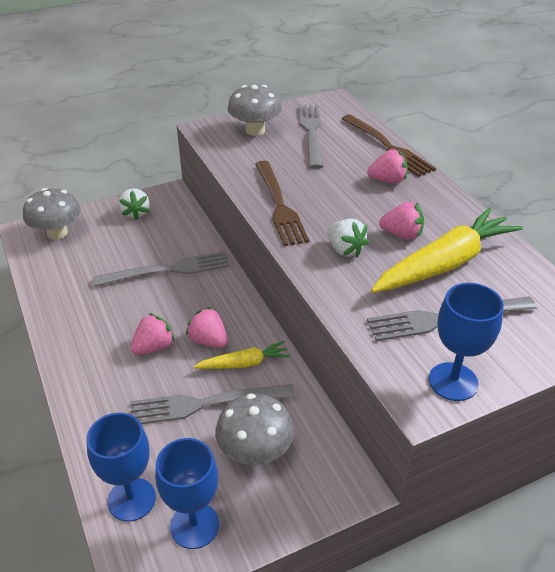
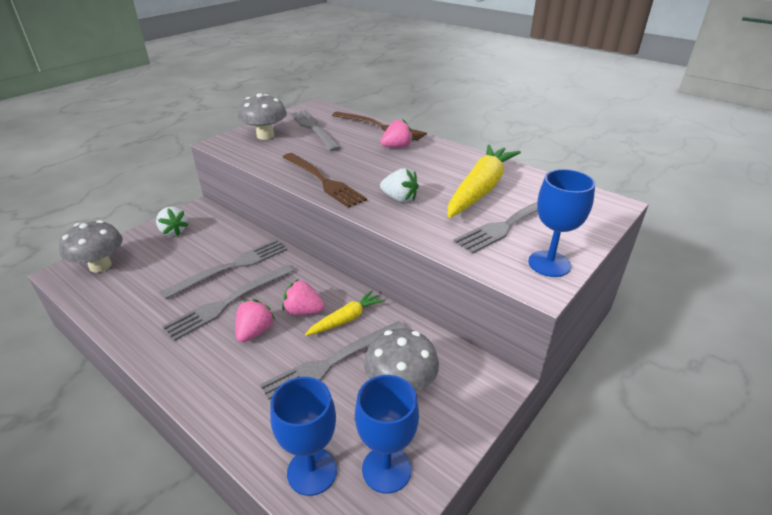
camera: 25 degrees left, 5 degrees down
pink strawberry [379,202,424,240] -> none
none -> grey fork [162,265,294,341]

